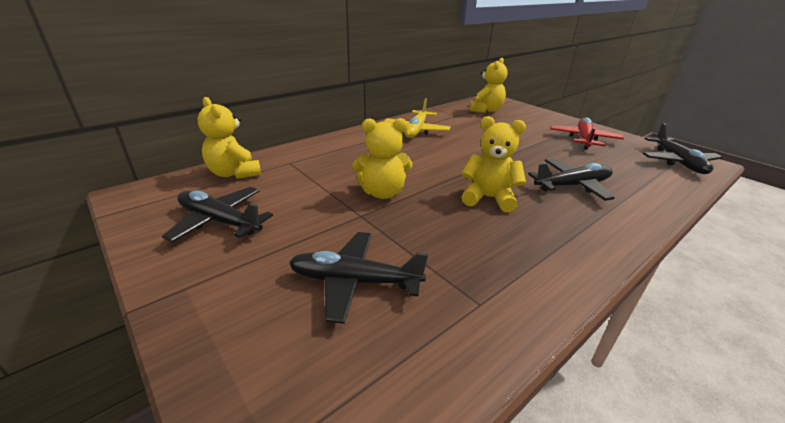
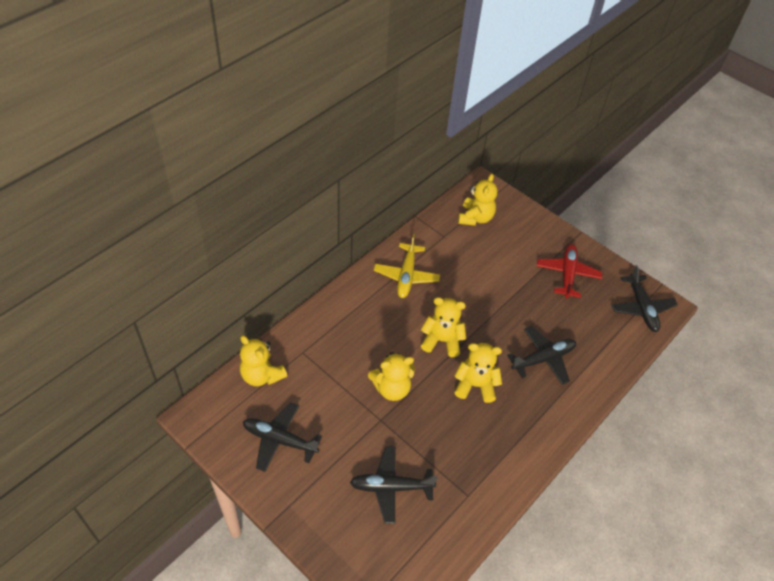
camera: 10 degrees left, 20 degrees up
none -> yellow teddy bear [421,297,466,357]

